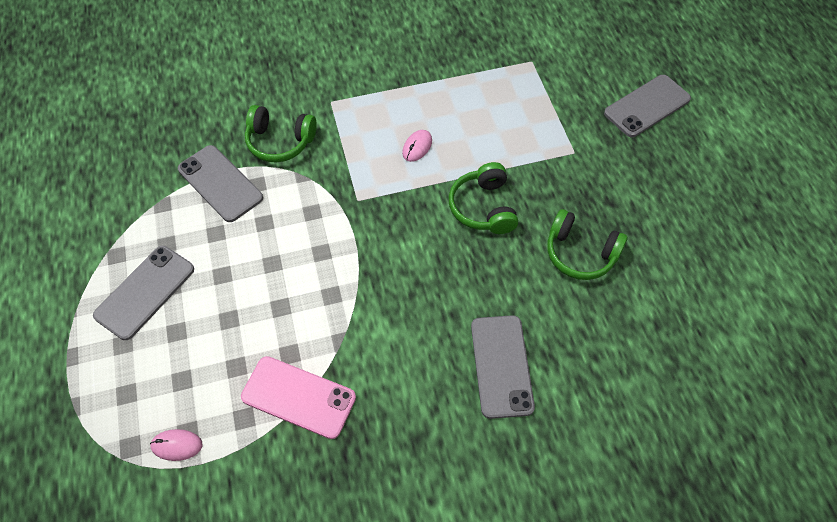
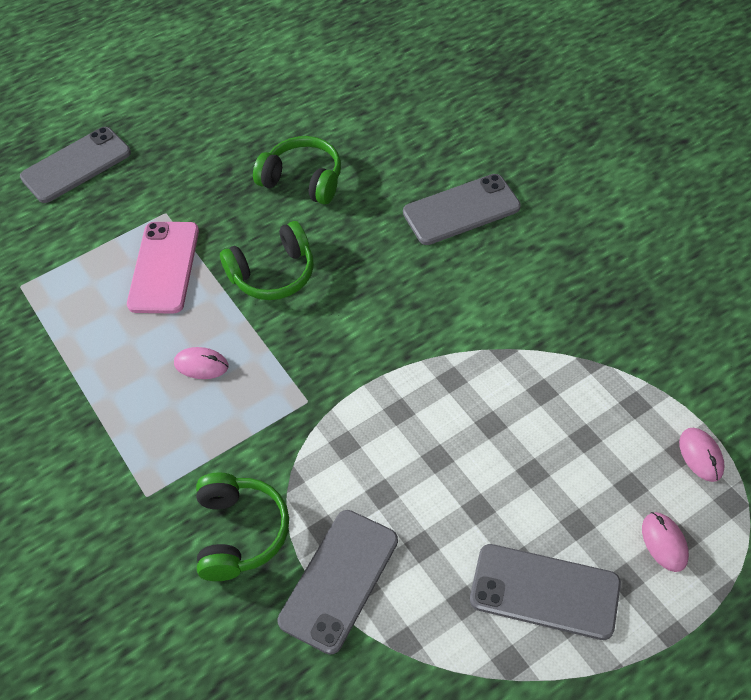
camera: 105 degrees left, 5 degrees down
pink phone [241,356,356,439] -> pink phone moved to [127,222,199,314]
green headphones [547,209,627,280] -> green headphones turned 75 degrees counterclockwise [253,136,341,205]
grey phone [604,75,691,137] -> grey phone turned 75 degrees counterclockwise [20,127,131,203]
none -> pink mouse [642,512,689,572]

